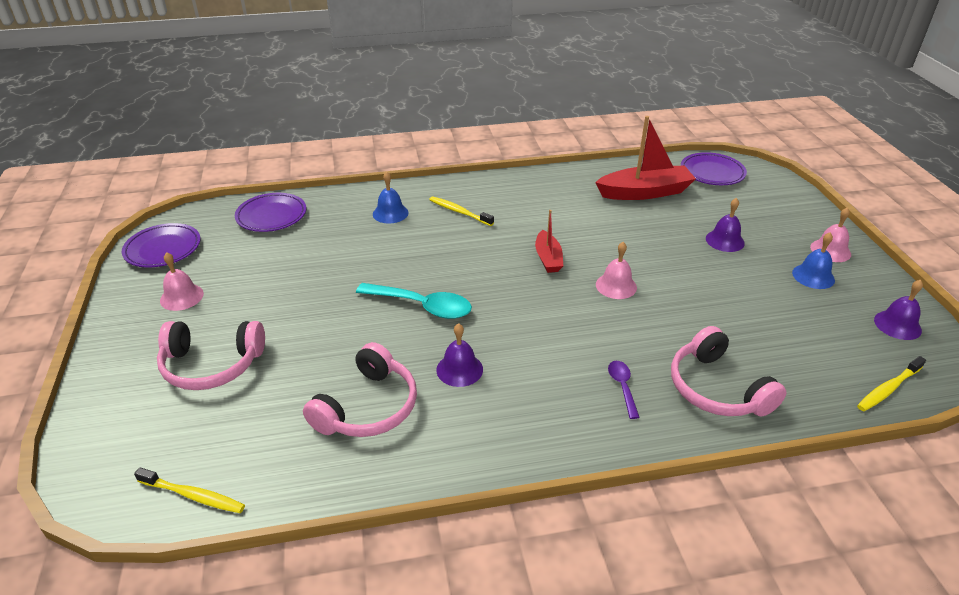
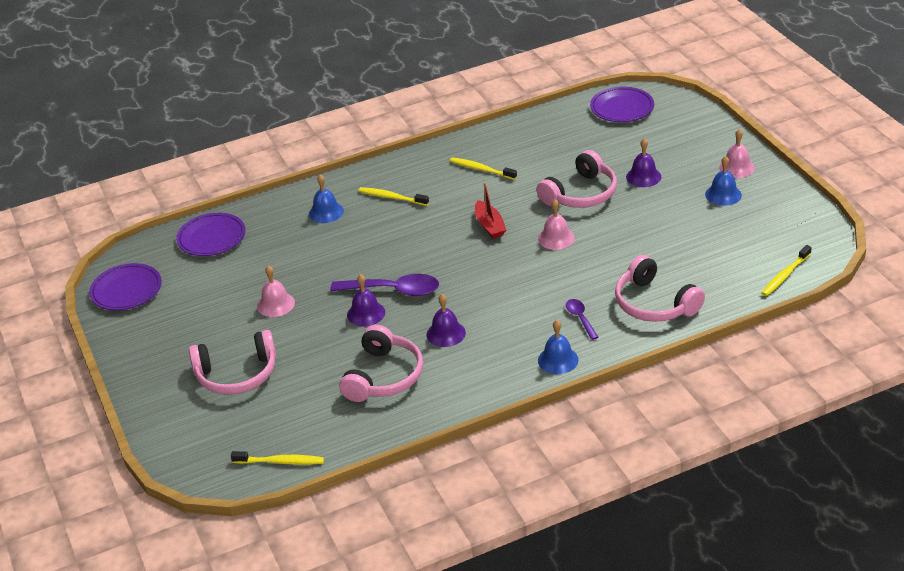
camera: 10 degrees left, 0 degrees up
pink bell [160,252,204,311] -> pink bell moved to [257,265,295,317]
turquoise spoon [356,283,472,319] -> purple spoon [330,274,439,296]
red boat [595,116,696,200] -> none
purple bell [874,280,923,340] -> purple bell moved to [347,274,385,326]
none -> yellow toothbrush [450,157,517,180]
none -> pink headphones [537,150,617,208]
none -> blue bell [538,320,579,374]

